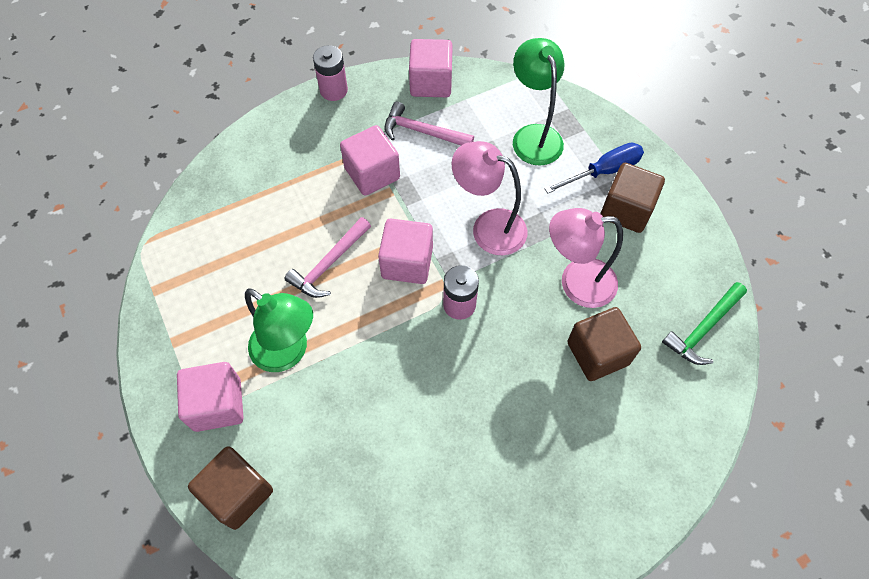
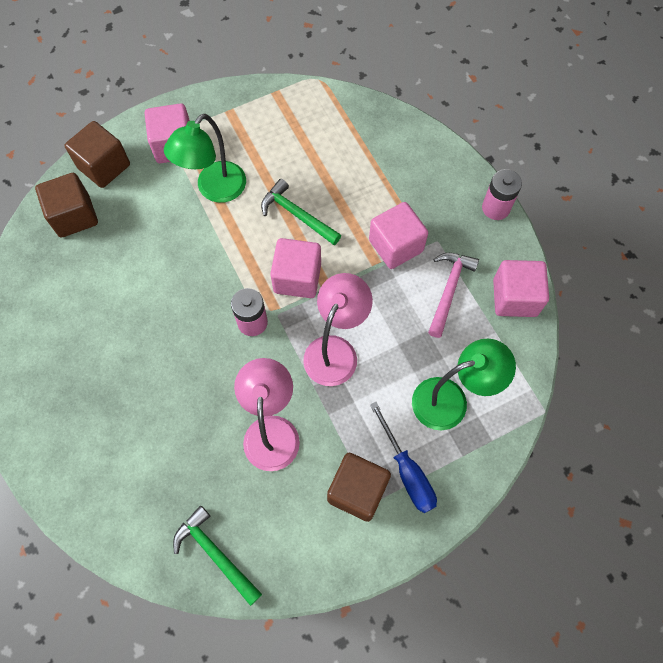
camera: 90 degrees right, 5 degrees up
pink hammer [284,217,371,298] -> green hammer [261,179,341,245]
brown cube [567,307,641,381] -> brown cube moved to [35,173,98,237]

